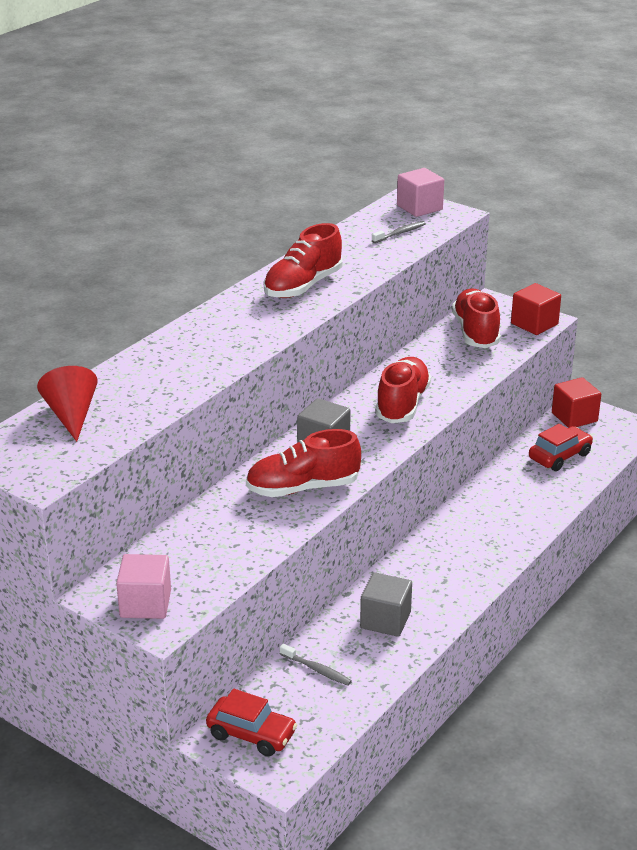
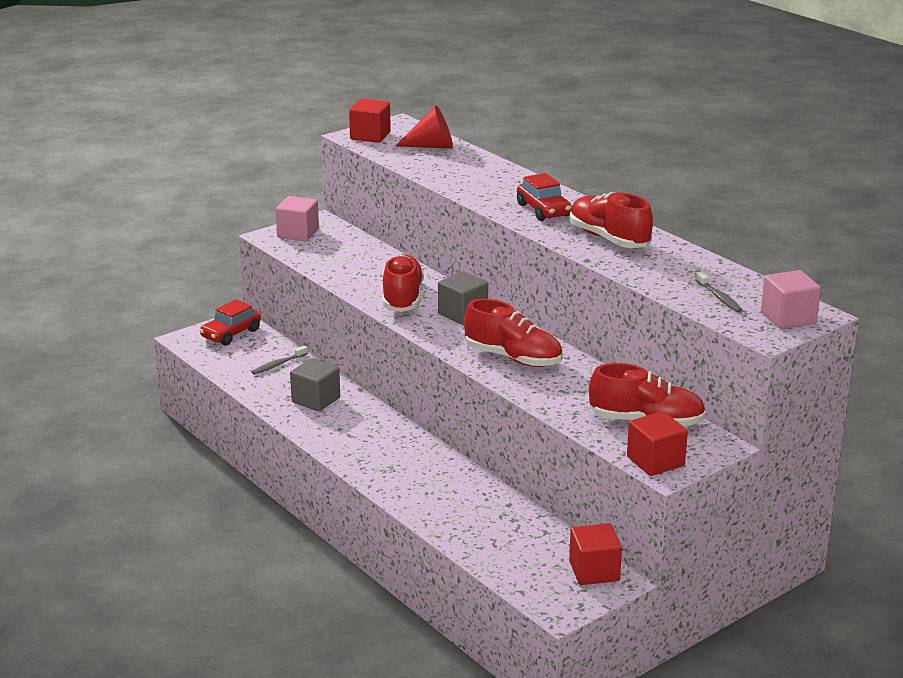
camera: 105 degrees right, 5 degrees down
red car [529,424,593,471] -> red car moved to [517,173,572,221]
none -> red cube [349,99,391,143]

